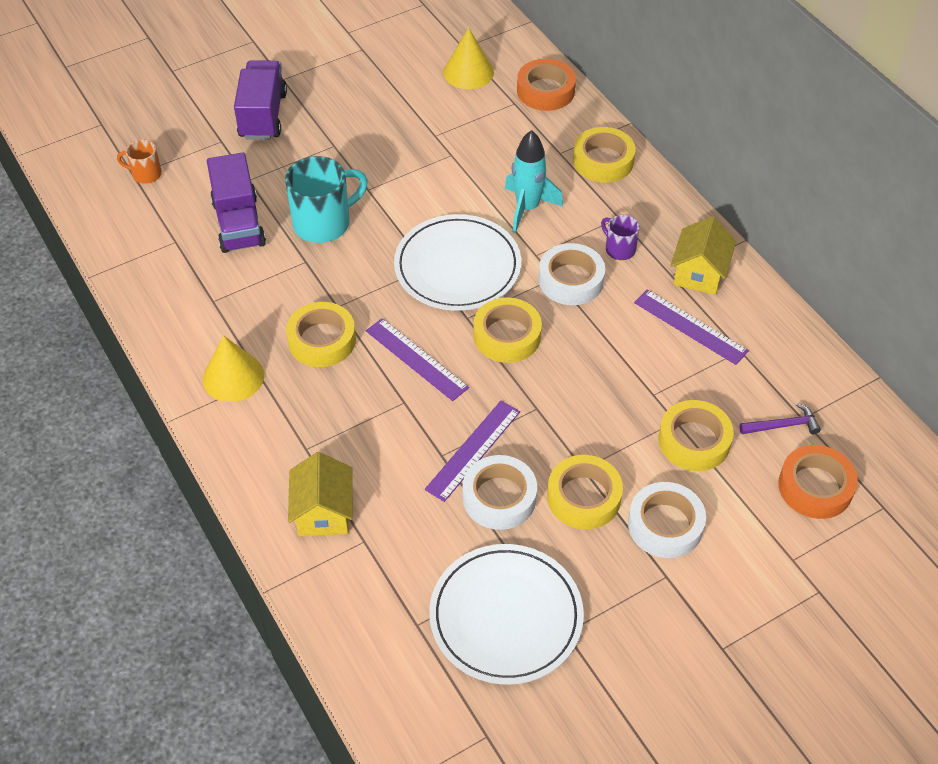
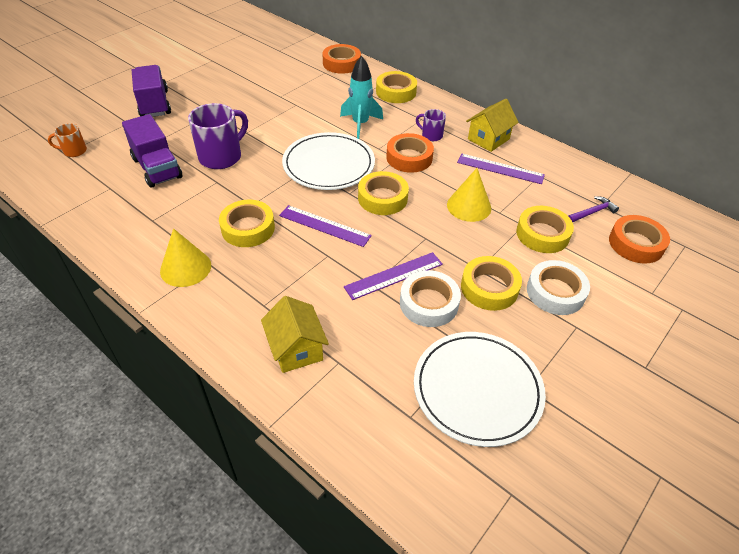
camera: 20 degrees left, 5 degrees down
turquoise mug [285,156,368,243] -> purple mug [188,103,248,169]
purple ruler [425,401,520,502] -> purple ruler turned 45 degrees clockwise [344,252,443,300]
yellow cone [443,28,494,89] -> yellow cone moved to [447,168,491,222]
white tape [538,243,605,305] -> orange tape [387,133,434,173]
yellow house [671,216,736,295] -> yellow house turned 45 degrees clockwise [466,99,519,152]

